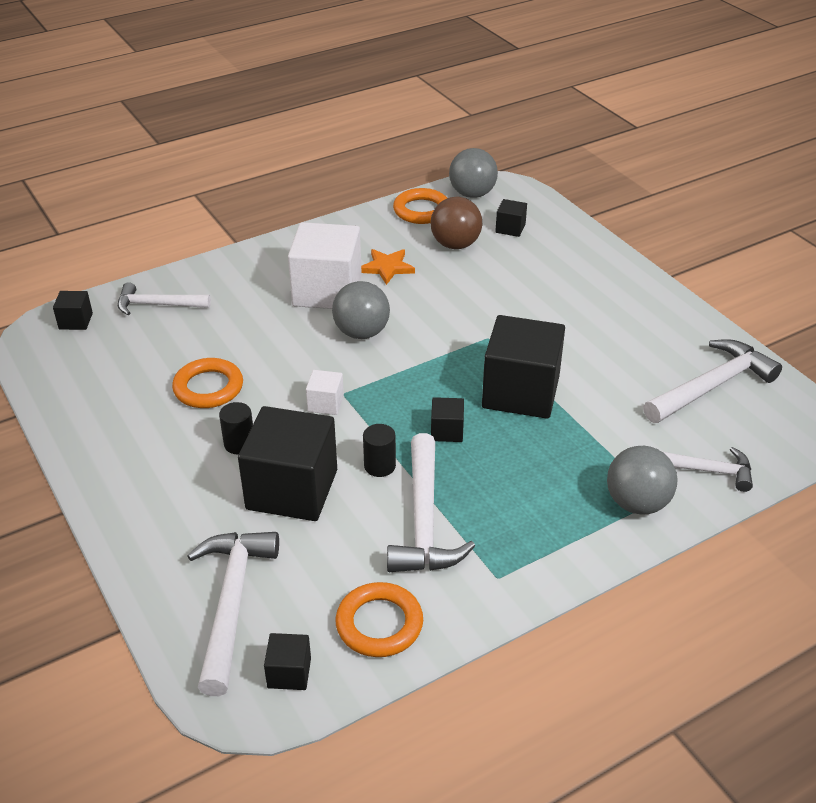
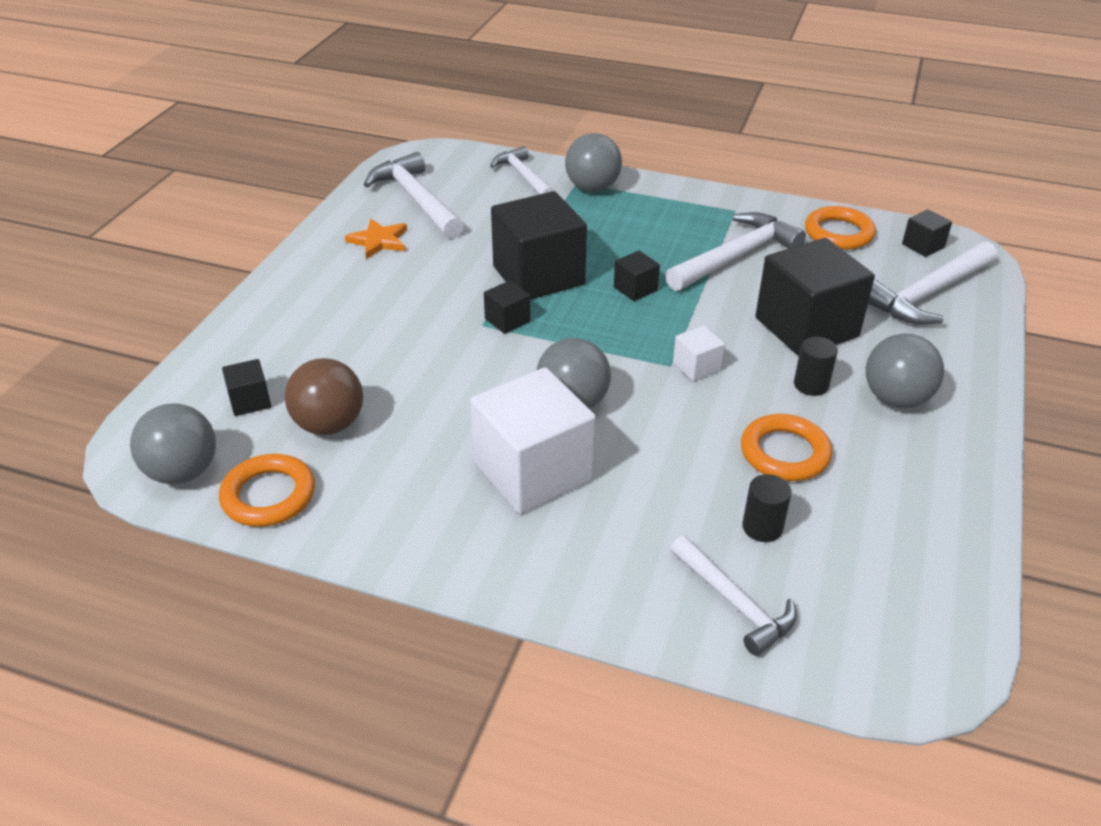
camera: 130 degrees left, 0 degrees up
black cube [53,291,93,330] -> black cube moved to [484,280,530,334]
orange star [361,249,415,285] -> orange star moved to [345,219,407,259]
black cylinder [363,424,396,477] -> black cylinder moved to [742,474,792,542]
white hammer [643,339,782,423] -> white hammer turned 45 degrees clockwise [363,152,464,239]
none -> grey ball [866,334,944,408]

